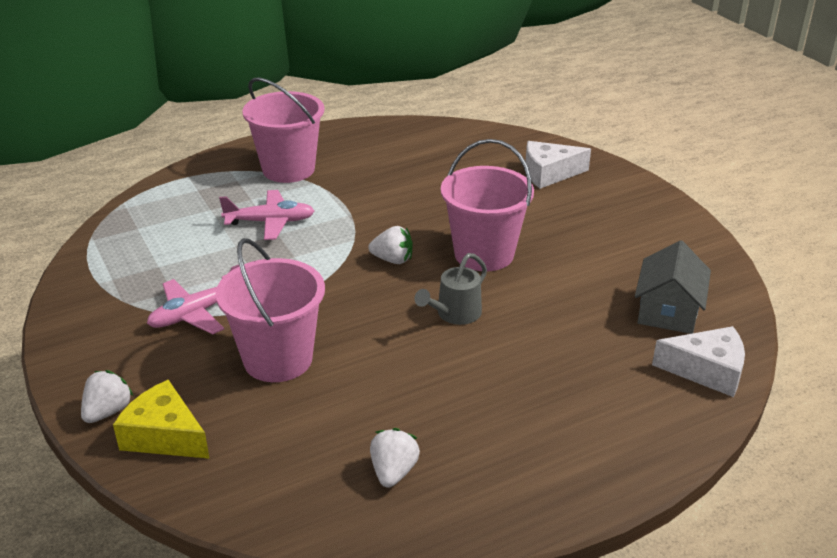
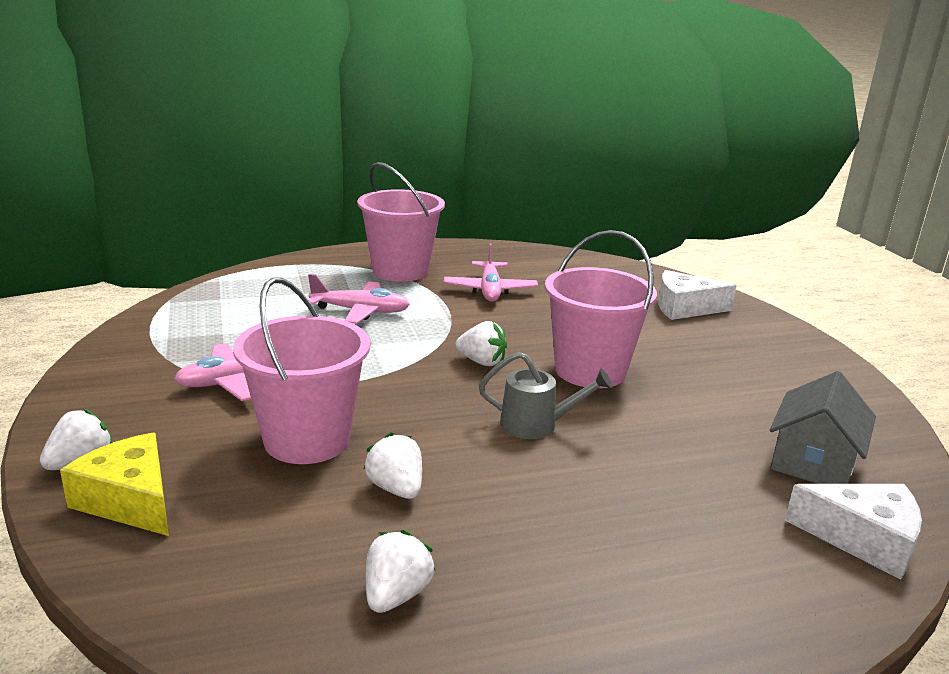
camera: 10 degrees right, 10 degrees down
grey watering can [414,253,487,325] -> grey watering can turned 135 degrees counterclockwise [479,352,612,439]
none -> white strawberry [364,432,422,499]
none -> pink plane [444,243,538,302]

